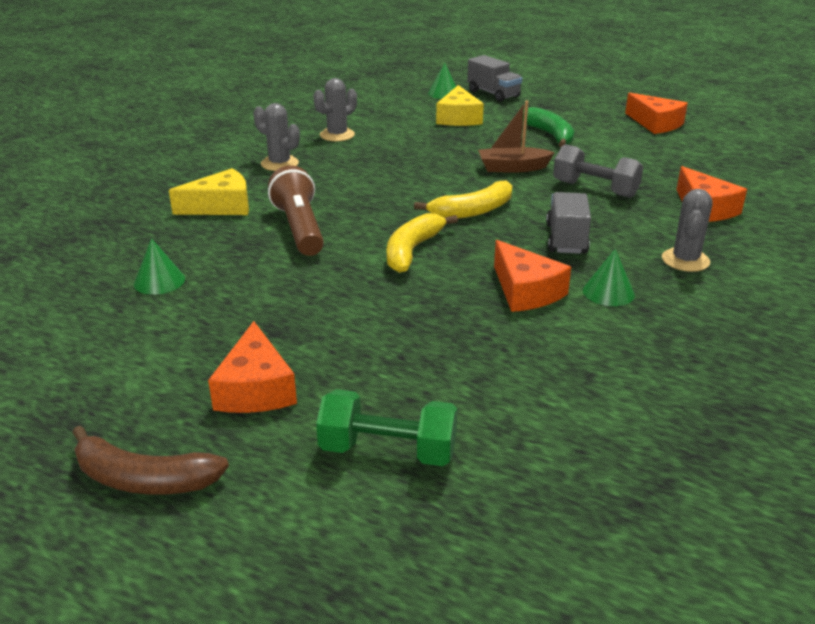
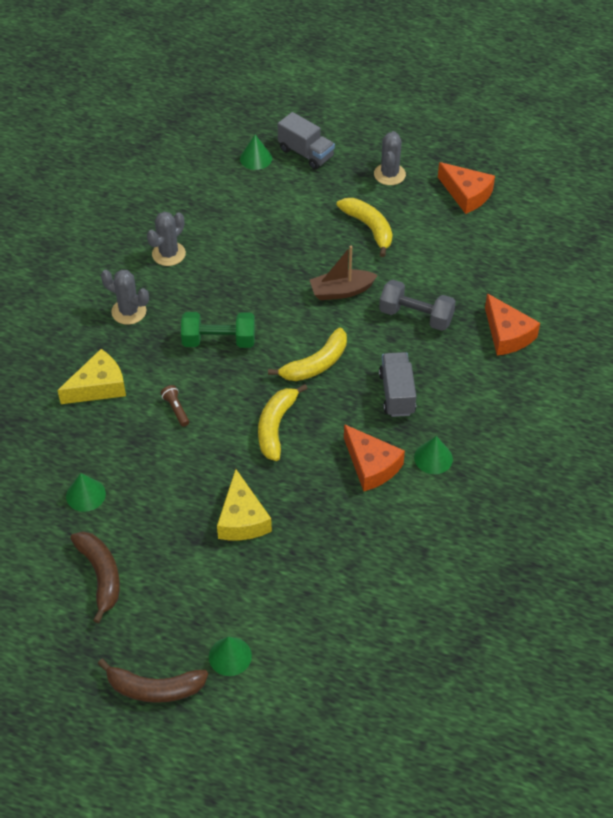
camera: 10 degrees left, 20 degrees up
orange cheese [208,321,297,413] -> none
brown flashlight [268,166,324,256] -> brown flashlight [161,385,189,427], size x0.44
green dumbbell [316,389,458,466] -> green dumbbell moved to [181,312,255,348]
yellow cheese [436,85,484,126] -> yellow cheese moved to [217,469,272,540]
green banana [523,107,574,147] -> yellow banana [337,198,392,257]
grey cactus [662,189,713,272] -> grey cactus moved to [374,131,406,185]
none -> brown banana [70,532,120,623]
none -> green cone [209,637,252,676]

